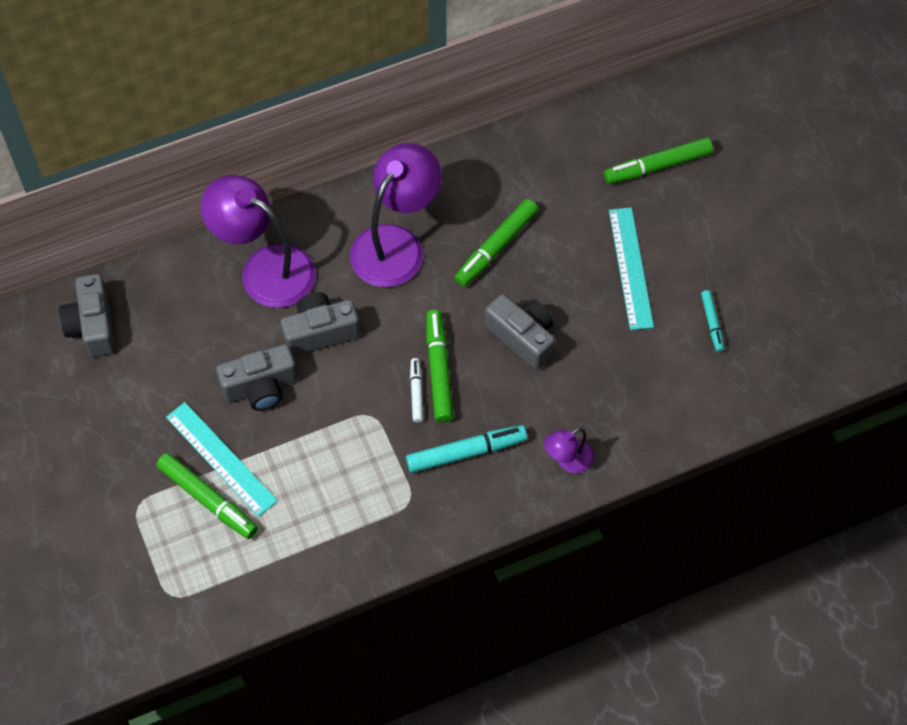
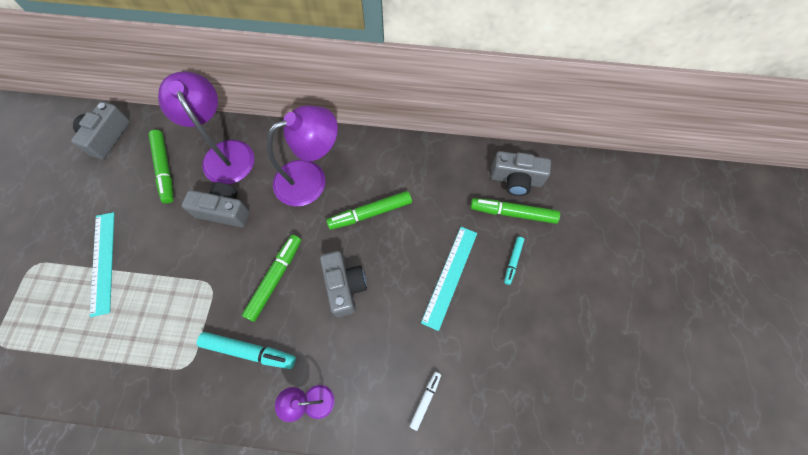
camera: 30 degrees right, 5 degrees up
green marker [156,453,258,539] -> green marker moved to [149,130,174,204]
grey camera [216,344,297,411] -> grey camera moved to [491,151,551,196]
white marker [410,358,423,423] -> white marker moved to [409,372,441,431]
turquoise marker [701,290,724,352] -> turquoise marker moved to [504,237,524,285]

